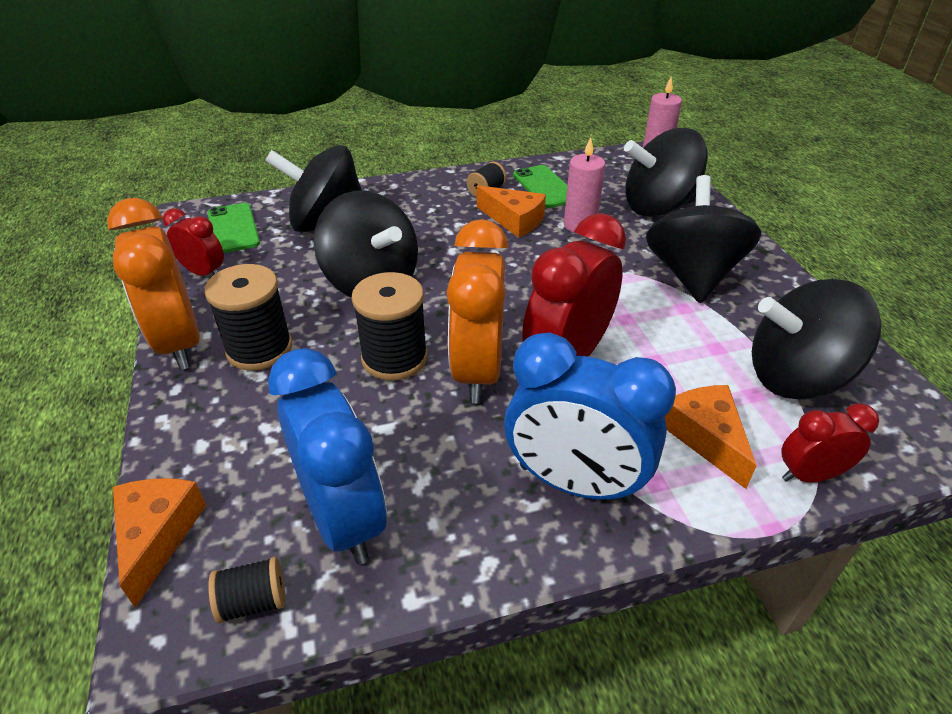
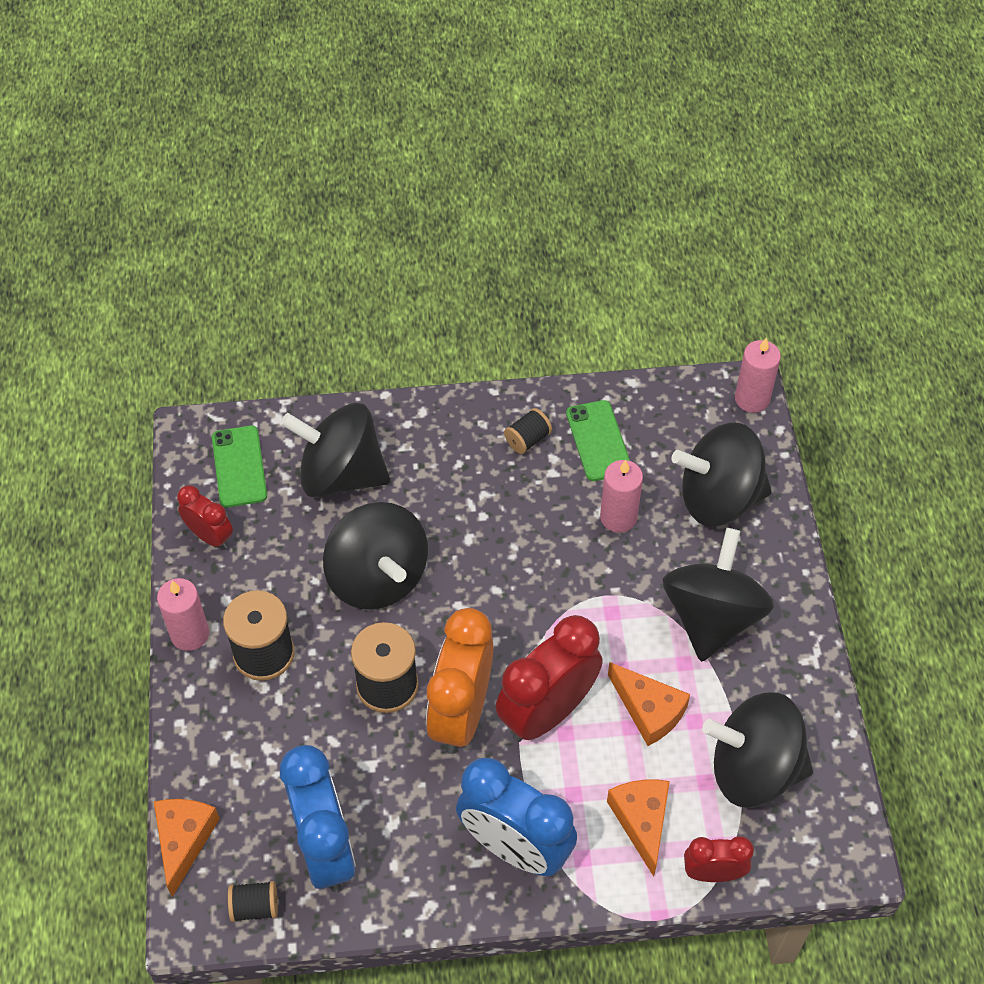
camera: 10 degrees right, 15 degrees up
orange clock [107,198,200,370] -> pink candle [157,578,209,651]
orange cheese [477,185,546,238] -> orange cheese moved to [608,662,690,746]

